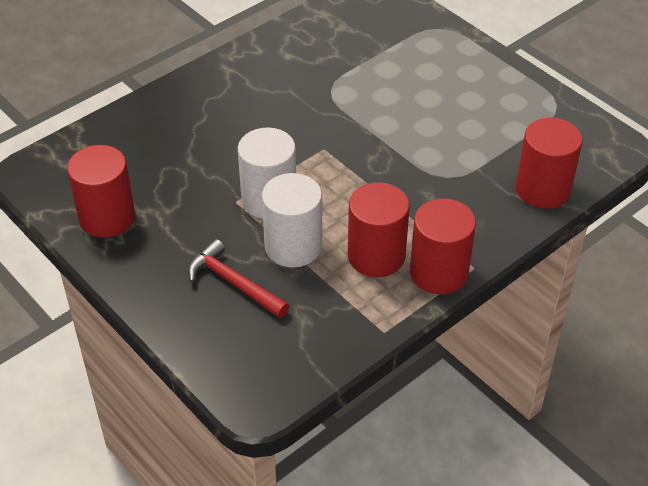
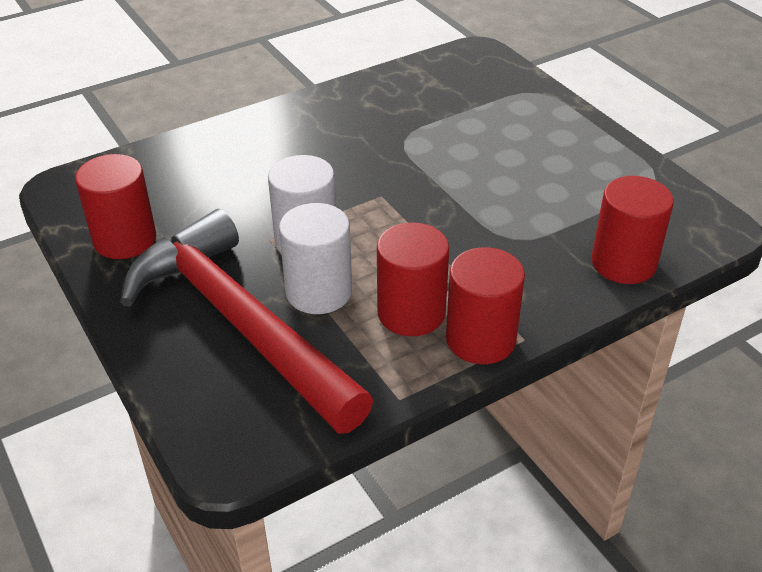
camera: 10 degrees right, 5 degrees down
red hammer [188,239,289,318] -> red hammer [120,209,373,434], size x2.33

